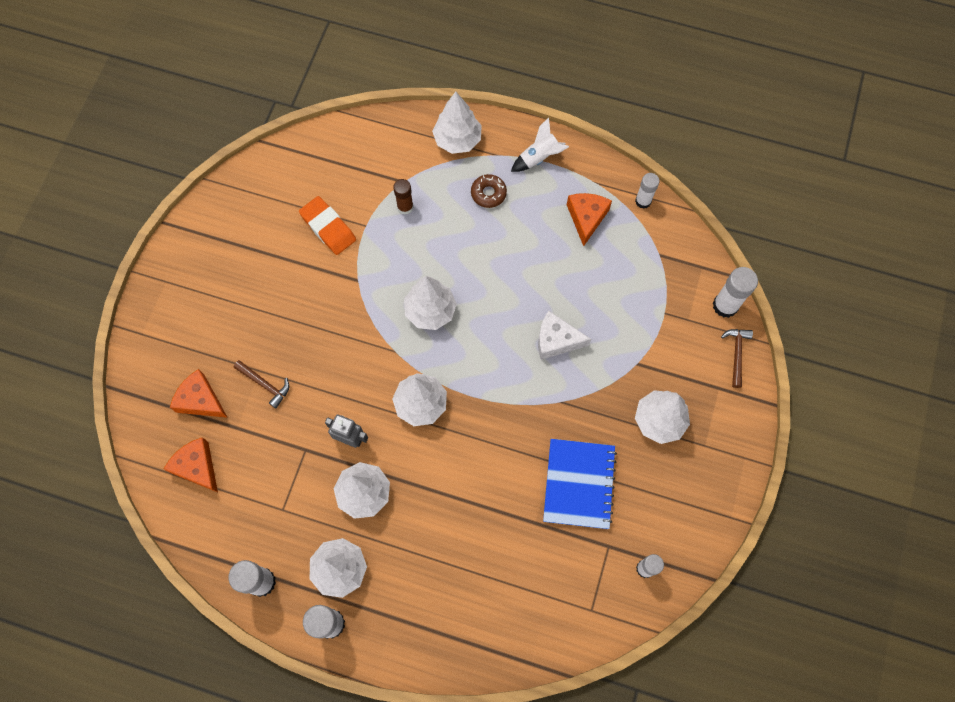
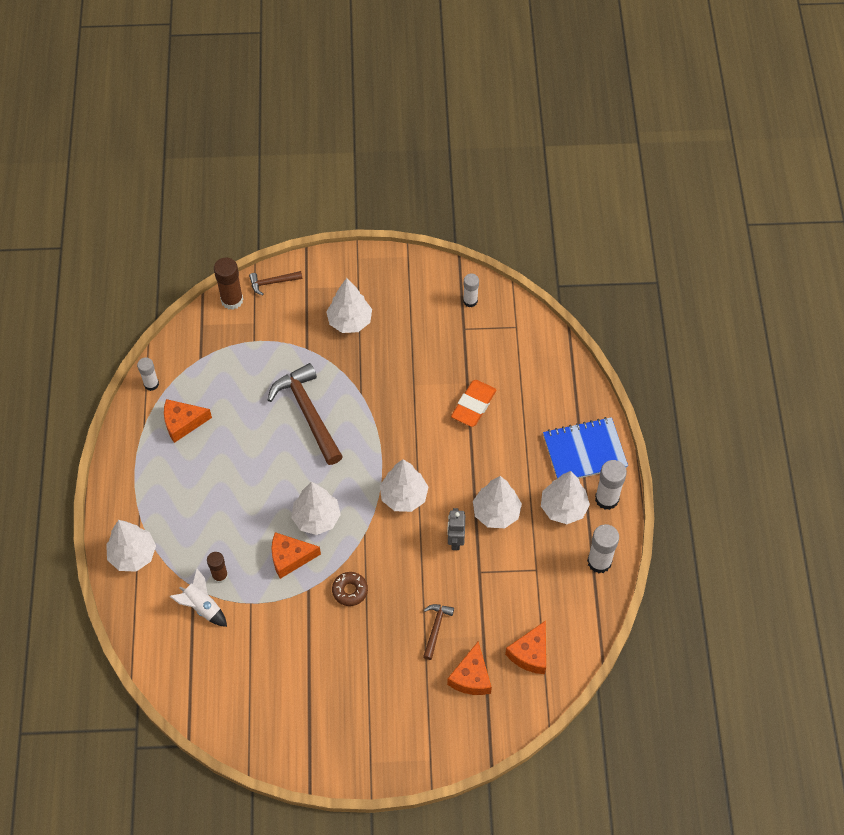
camera: 110 degrees left, 10 degrees down
orange eraser [299,196,356,255] -> orange eraser moved to [451,380,497,427]
brown donut [471,174,507,208] -> brown donut moved to [332,572,368,606]
white rocket [511,118,569,172] -> white rocket moved to [170,569,227,627]
white cheese [538,311,591,360] -> brown hammer [267,363,343,465]
blue notebook [543,439,617,529] -> blue notebook moved to [543,417,628,479]
white glue stick [713,267,758,318] -> brown glue stick [214,258,243,310]
none -> orange cheese [271,532,321,579]

